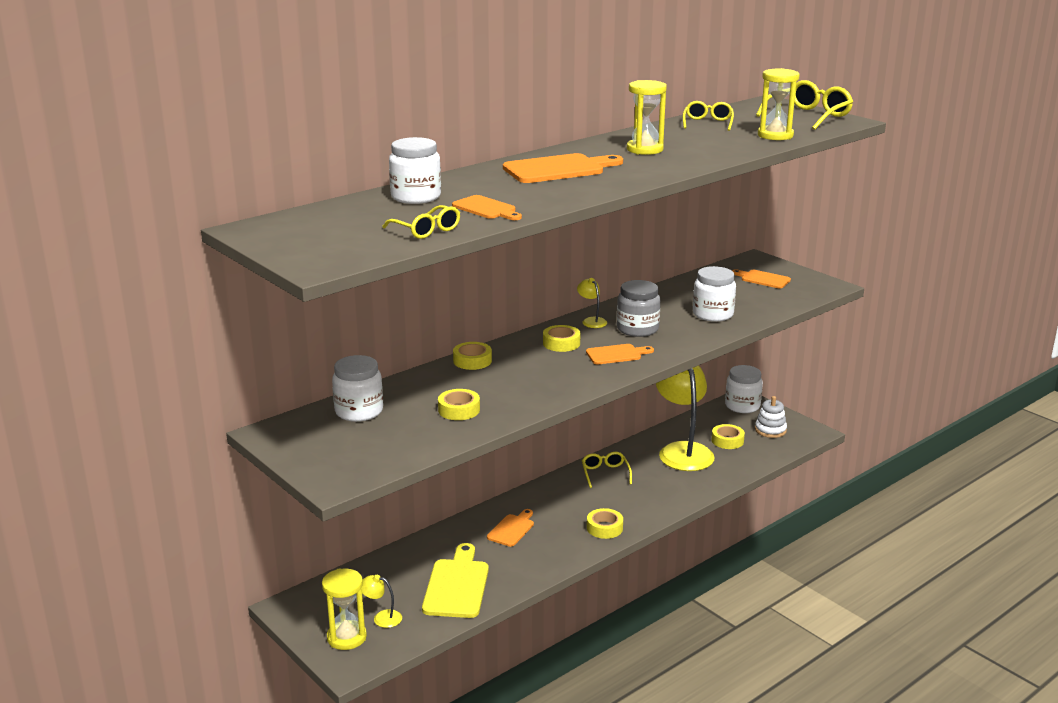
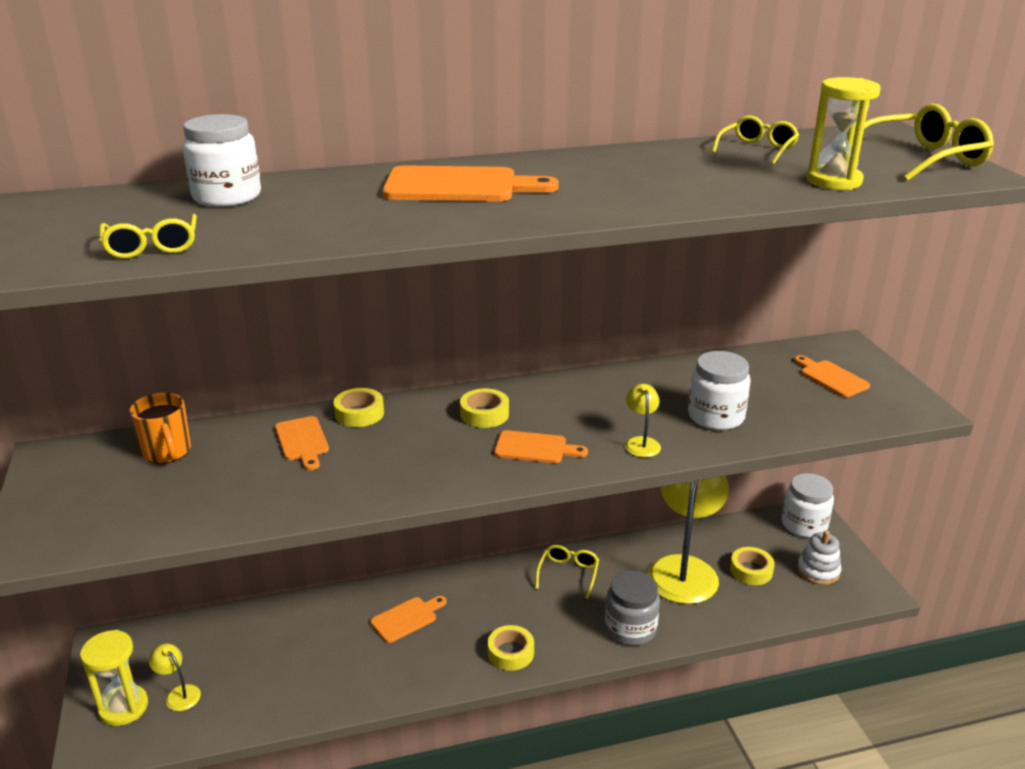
camera: 25 degrees right, 5 degrees up
white jar [332,355,383,422] -> orange mug [129,393,191,464]
yellow cutting board [422,543,489,618] -> none
yellow tape [438,389,480,420] -> none
orange cutting board [452,195,522,220] -> orange cutting board moved to [275,416,329,471]
yellow lamp [577,278,607,328] -> yellow lamp moved to [625,384,661,457]
grey jar [617,280,660,337] -> grey jar moved to [605,571,660,646]
yellow hourglass [627,80,667,155] -> none

